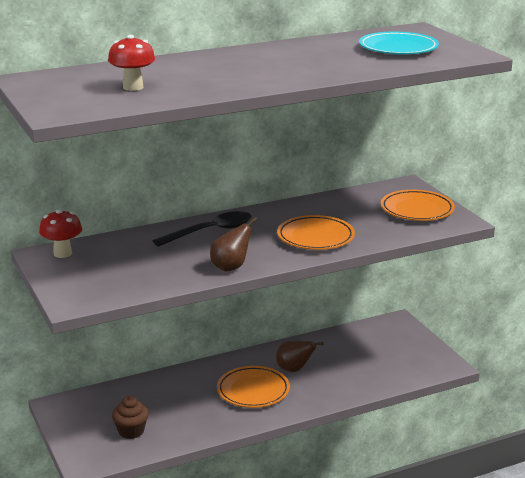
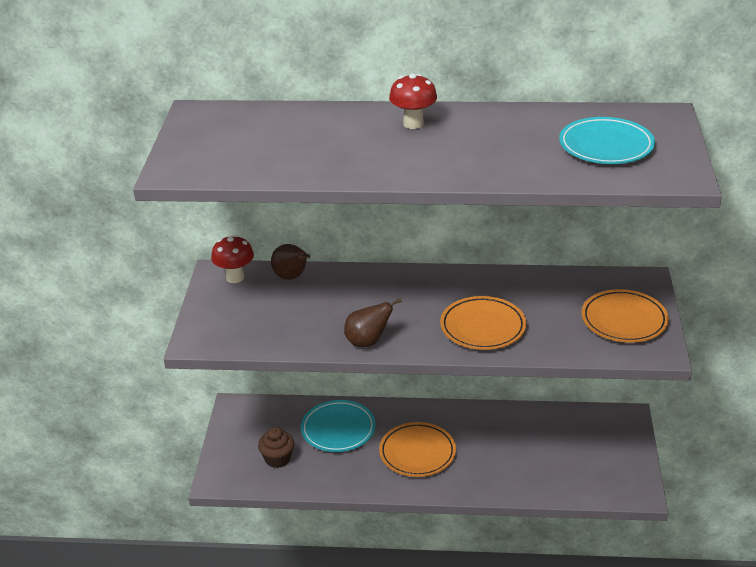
camera: 30 degrees right, 10 degrees up
red mushroom [108,35,155,91] -> red mushroom moved to [389,74,437,129]
black spoon [153,211,252,247] -> none
brown pear [276,341,324,372] -> brown pear moved to [271,244,311,280]
none -> turquoise plate [301,400,376,452]

